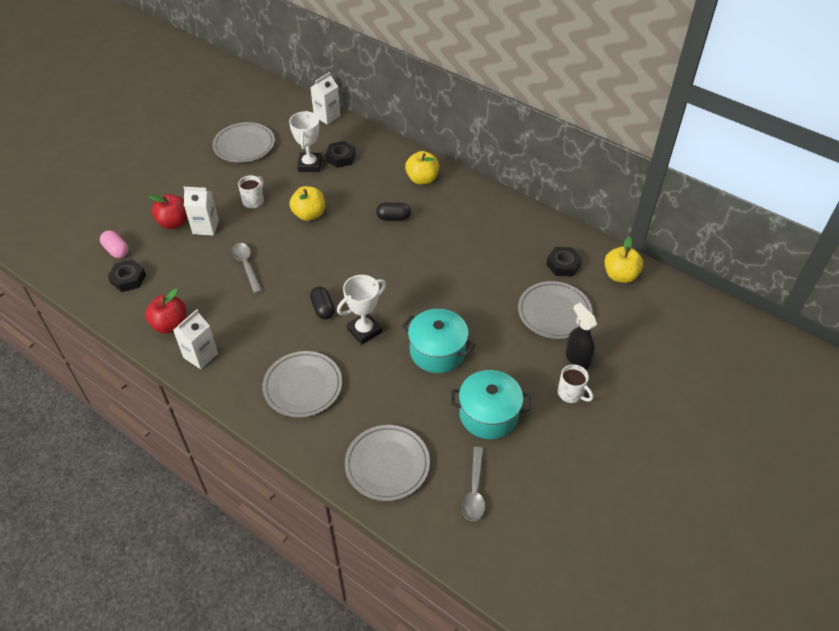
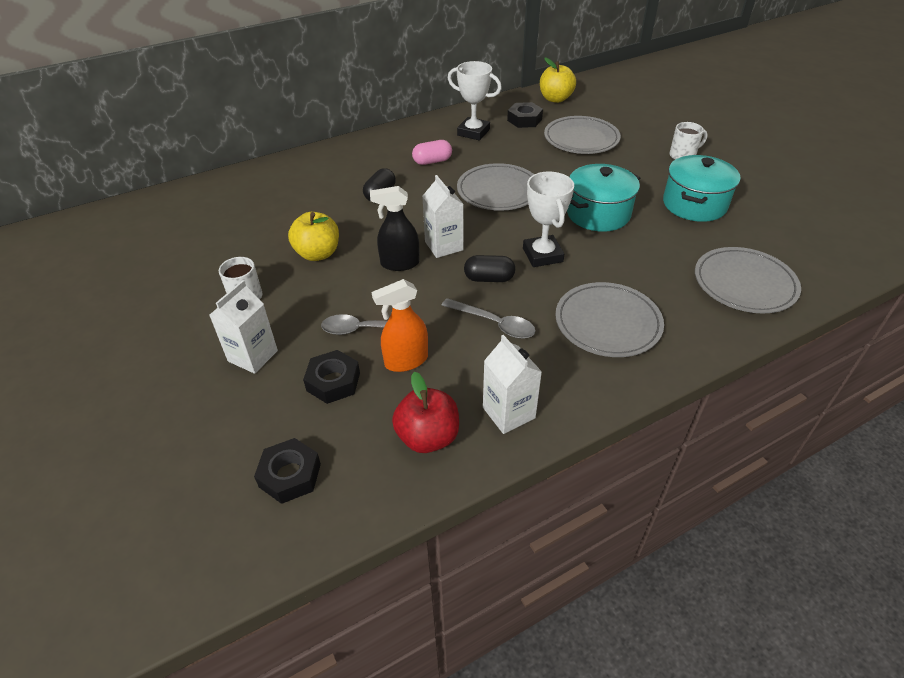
camera: 65 degrees left, 5 degrees down
pink capsule [100,231,128,258] -> pink capsule moved to [412,140,452,165]
red apple [149,194,187,229] -> none
grey plate [212,122,275,163] -> grey plate moved to [457,163,534,211]
white trophy [289,111,322,172] -> white trophy moved to [448,61,502,140]
white carton [310,72,341,124] -> white carton moved to [422,175,464,258]
black nut [325,141,356,168] -> black nut moved to [303,350,360,404]
yellow apple [405,151,439,185] -> none
grey spoon [462,447,485,521] -> grey spoon moved to [441,298,536,339]
black spray bottle [566,303,597,369] -> black spray bottle moved to [370,186,420,271]
none -> orange spray bottle [372,279,428,372]

